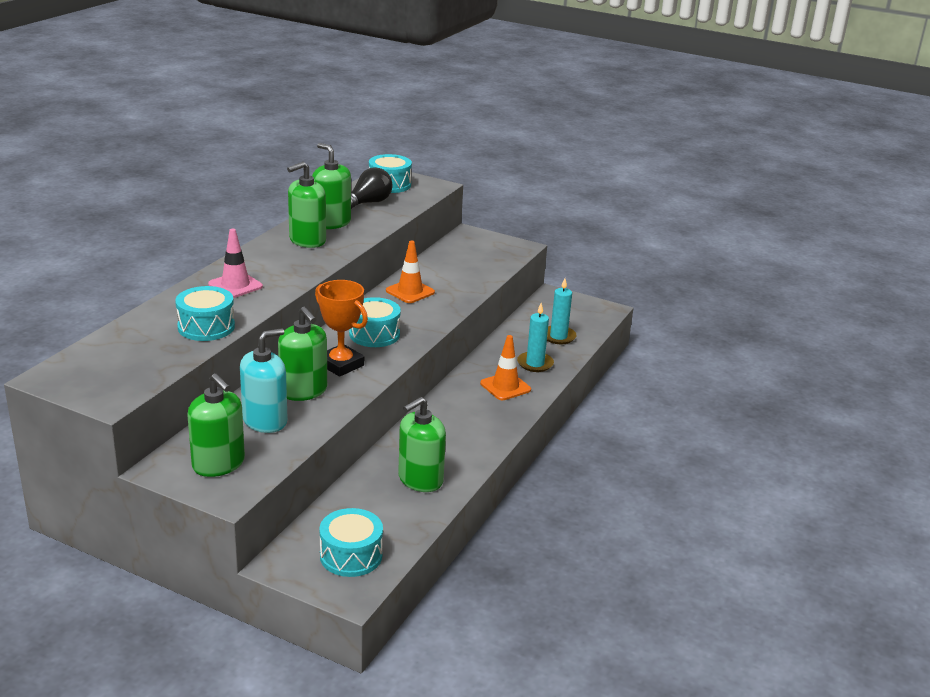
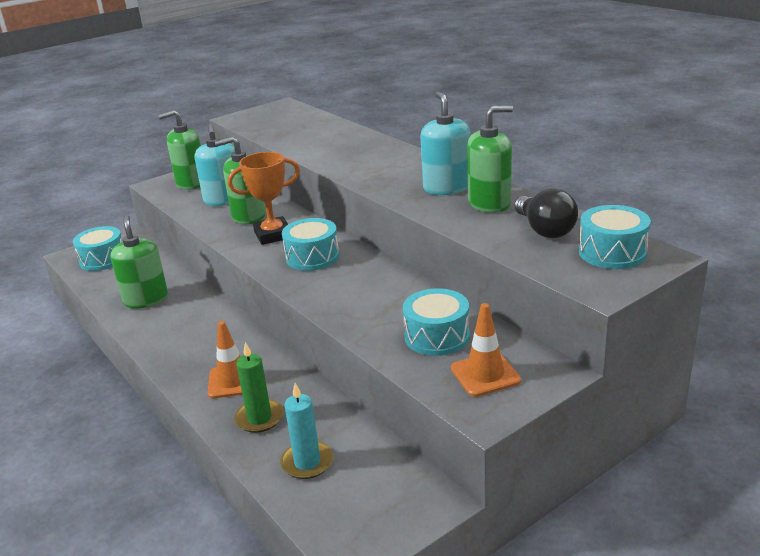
camera: 120 degrees right, 0 degrees up
turquoise drum [175,286,235,341] -> turquoise drum moved to [403,288,470,356]
pink traffic cone [208,229,263,298] -> none
green soap dispenser [287,162,326,248] -> turquoise soap dispenser [420,92,470,195]
orange traffic cone [386,241,435,303] -> orange traffic cone moved to [451,303,521,397]
turquoise candle [517,303,554,372] -> green candle [234,342,284,433]

